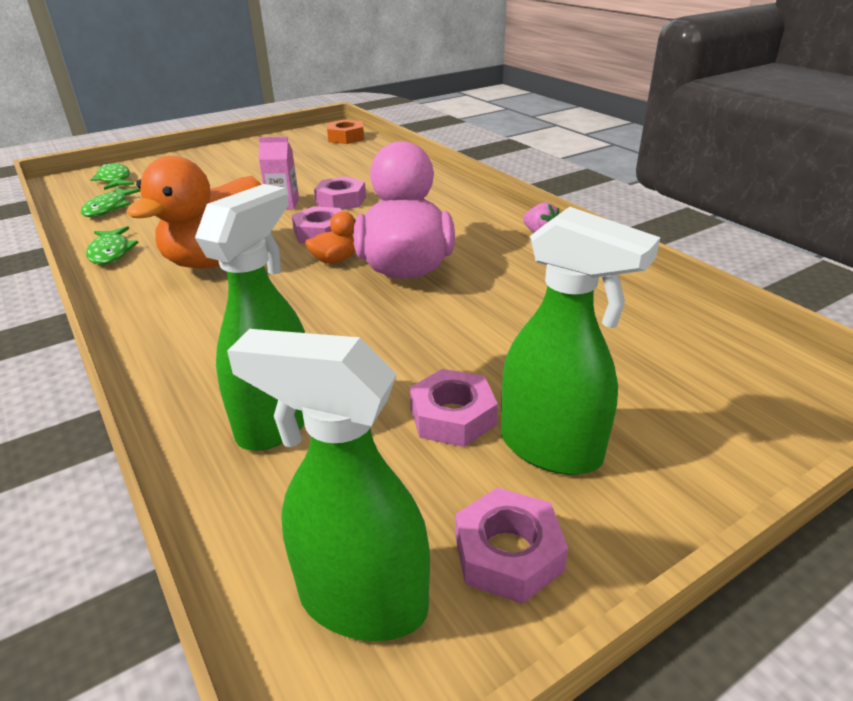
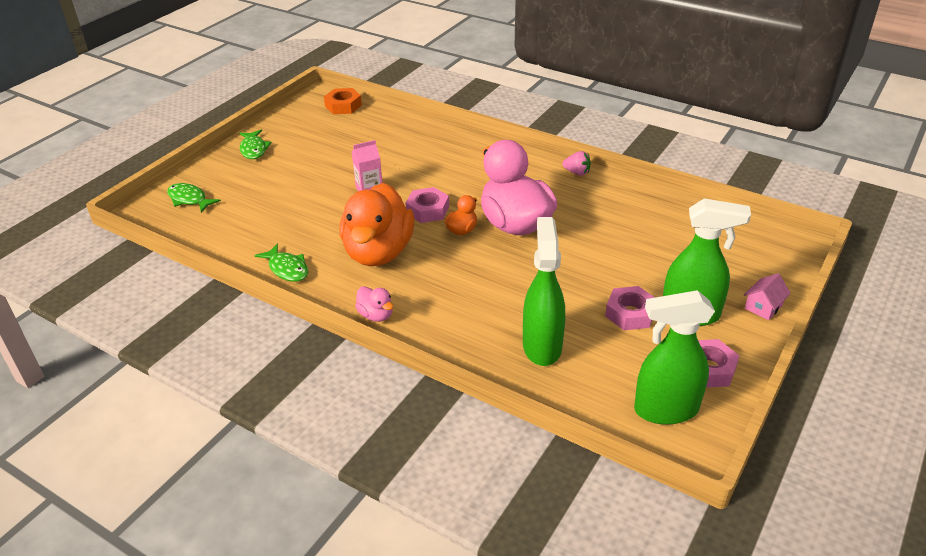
camera: 25 degrees left, 5 degrees up
green fish [81,187,140,217] -> green fish moved to [239,130,272,159]
pink nut [314,176,366,210] -> none
none -> pink duck [355,286,393,322]
none -> pink house [744,273,791,320]

